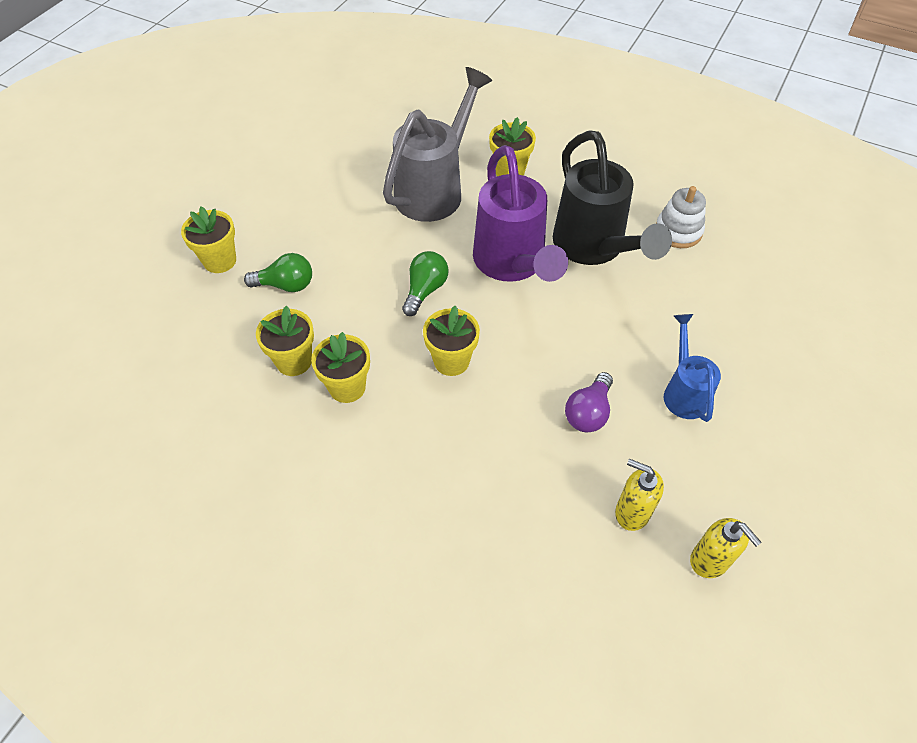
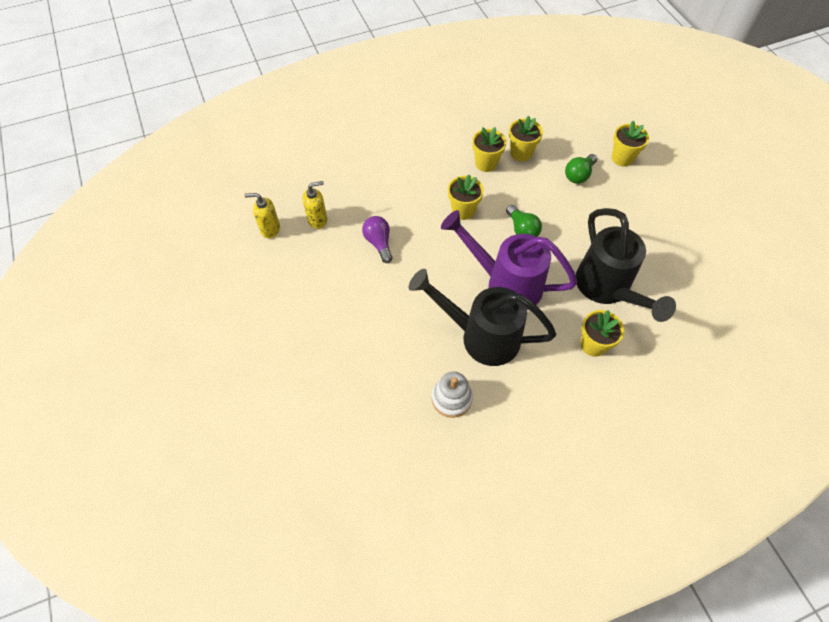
camera: 130 degrees right, 5 degrees up
grey watering can [383,67,492,222] -> black watering can [576,208,676,322]
blue watering can [664,314,721,422] -> none

